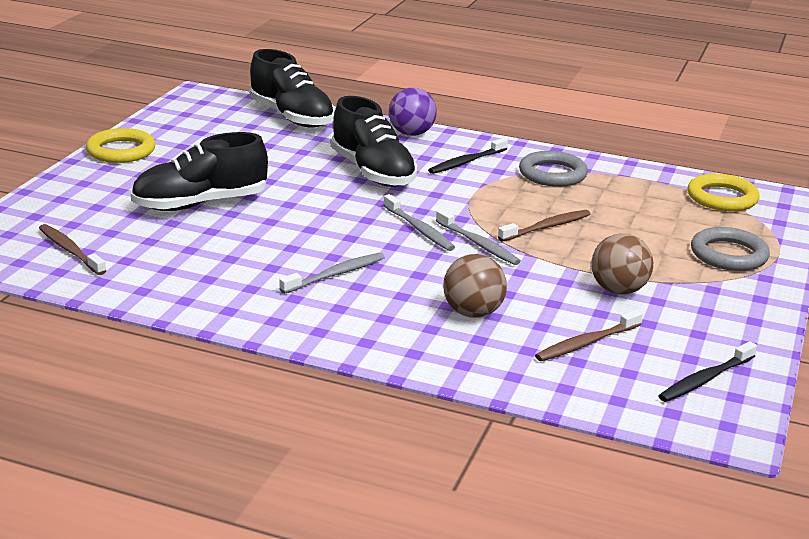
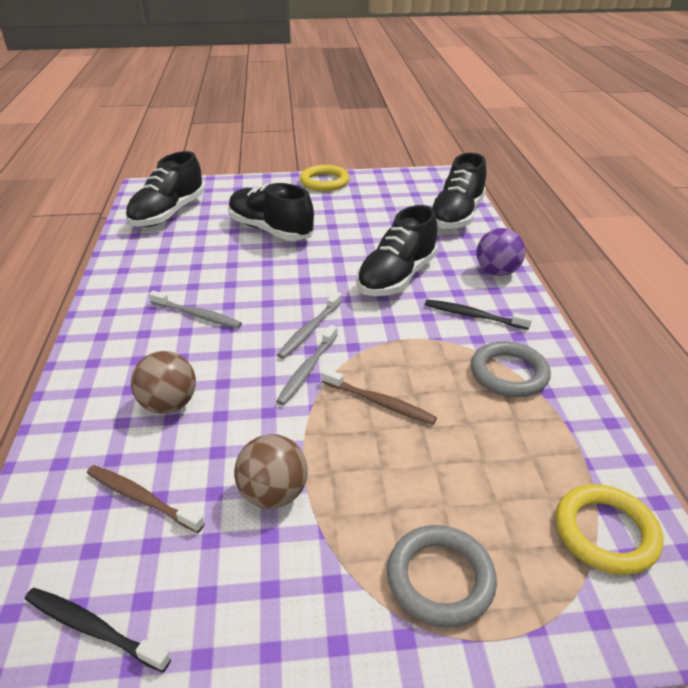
camera: 65 degrees right, 10 degrees up
brown toothbrush [39,224,106,275] -> black shoe [126,151,205,227]

